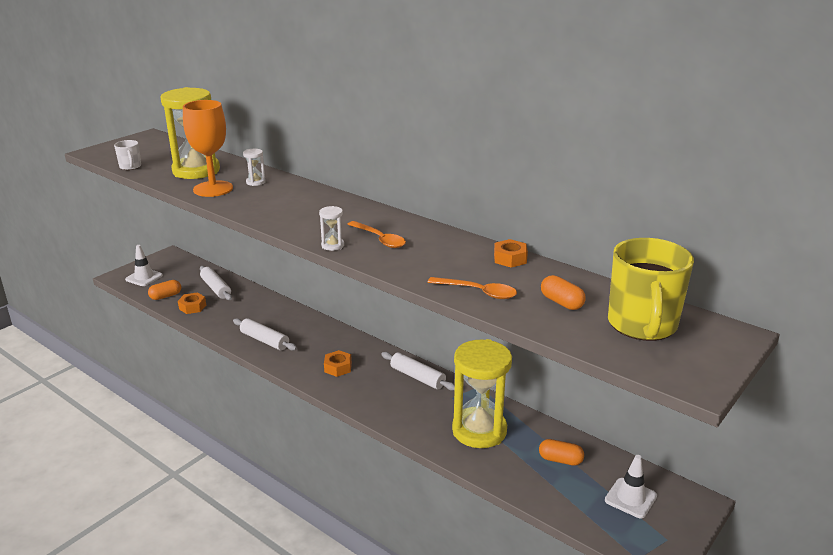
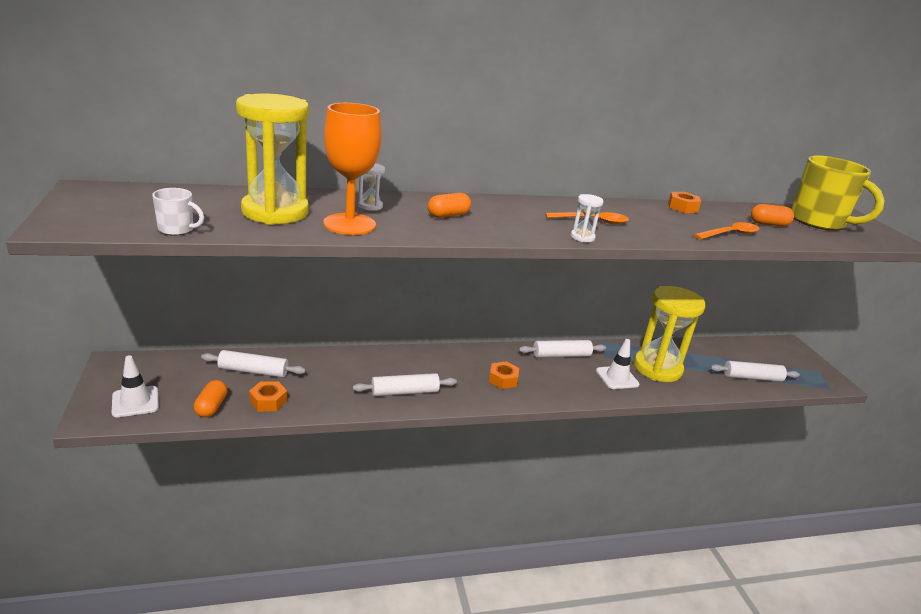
camera: 55 degrees left, 0 degrees up
orange capsule [539,439,584,466] -> orange capsule moved to [428,193,471,218]
white traffic cone [605,455,657,518] -> white traffic cone moved to [596,339,640,389]
none -> white rolling pin [710,361,800,382]

